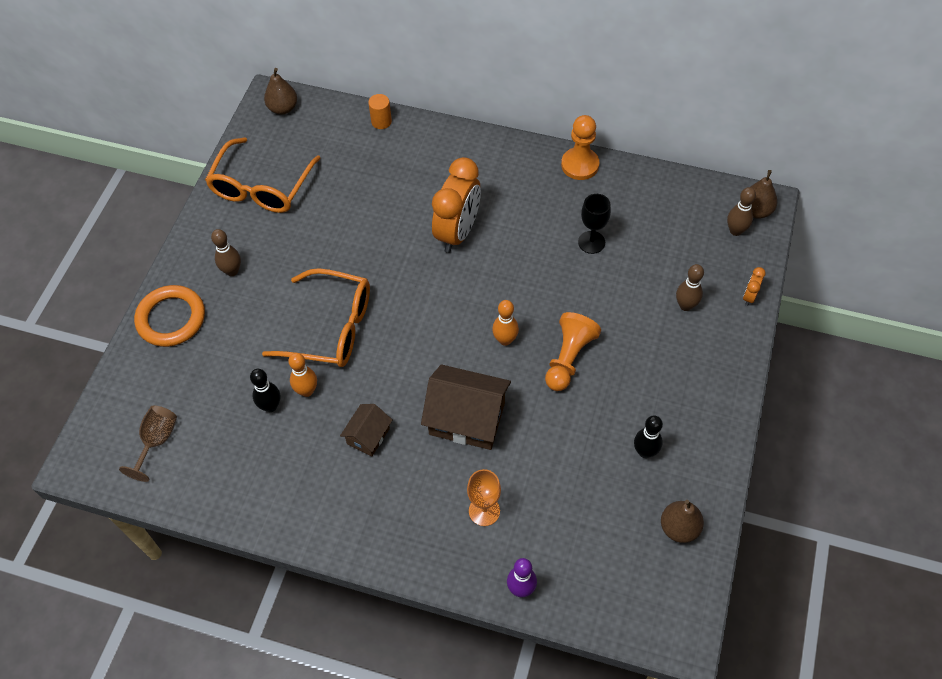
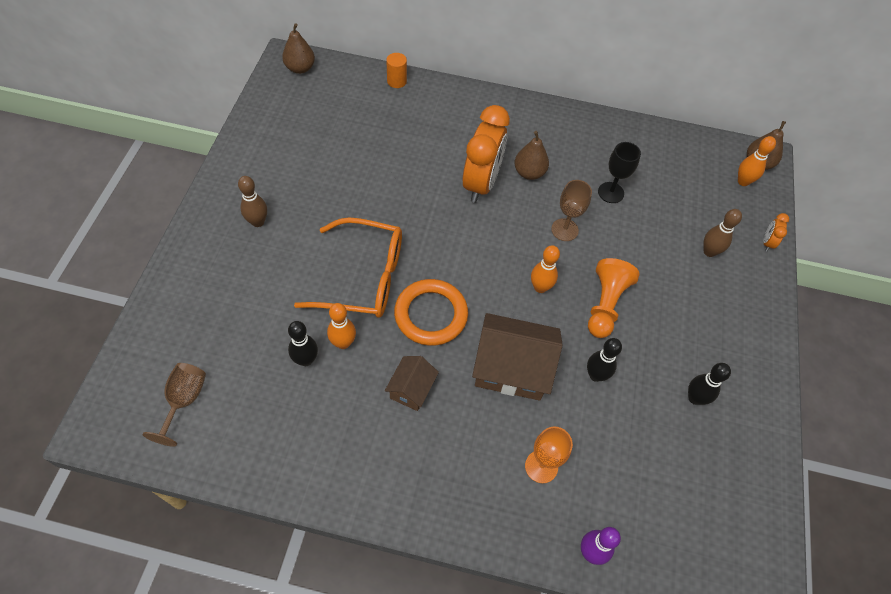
camera: 10 degrees left, 0 degrees up
orange ring [134,285,205,347] -> orange ring moved to [394,279,468,346]
orange glasses [205,137,321,213] -> none
orange pawn [561,115,599,180] -> none
brown pear [661,500,704,543] -> brown pear moved to [514,131,549,180]
brown bowling pin [727,187,756,236] -> orange bowling pin [738,136,776,186]
none -> brown goblet [551,180,592,241]
none -> black bowling pin [587,338,622,382]

